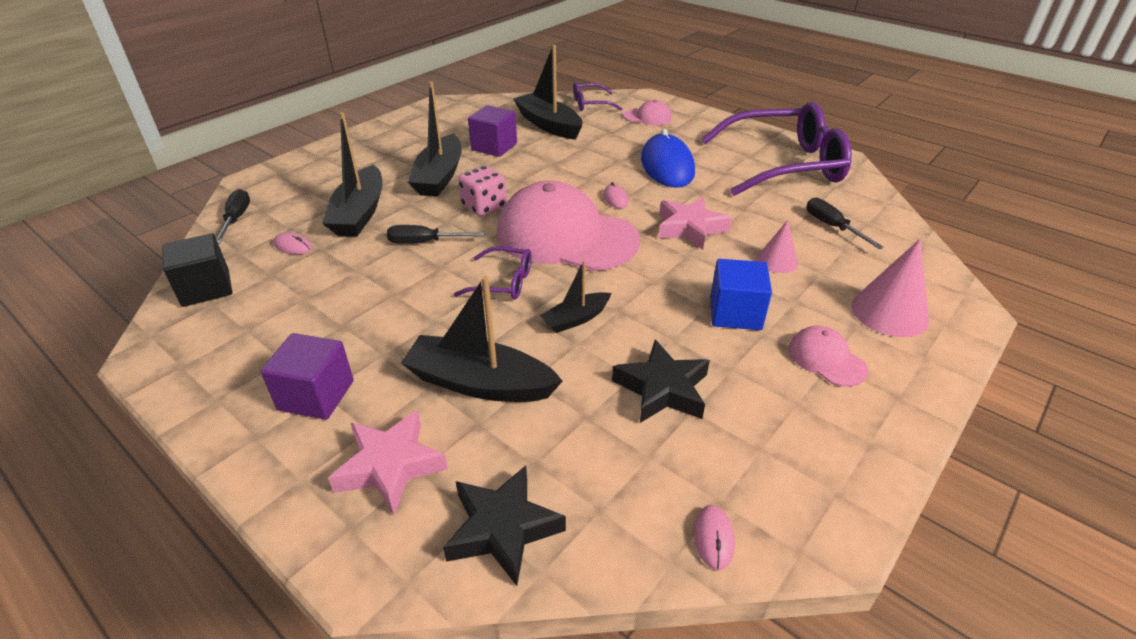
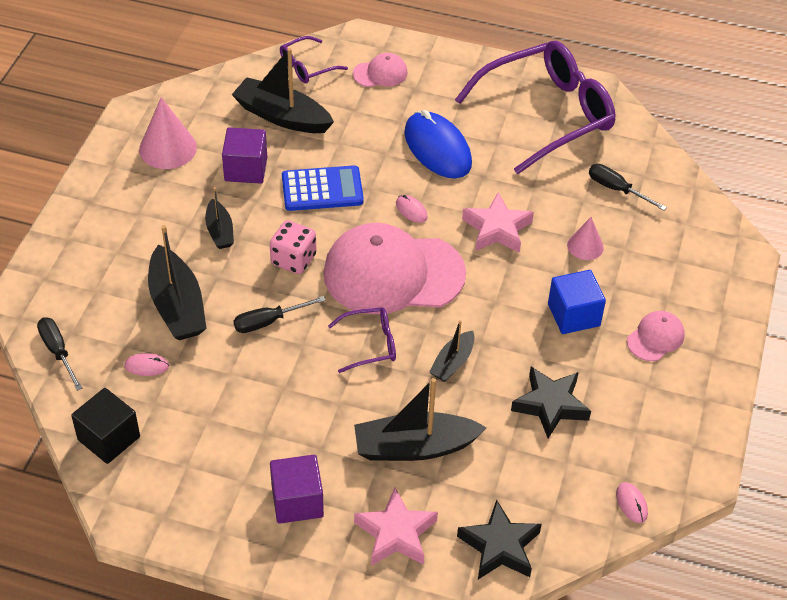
camera: 25 degrees left, 10 degrees up
black boat [408,81,462,197] -> black boat [205,187,234,249], size x0.56
pink cap [788,326,868,387] -> pink cap turned 105 degrees clockwise [627,311,685,361]
pink cone [851,239,929,337] -> pink cone moved to [139,97,197,169]
none -> blue calculator [282,165,364,211]

